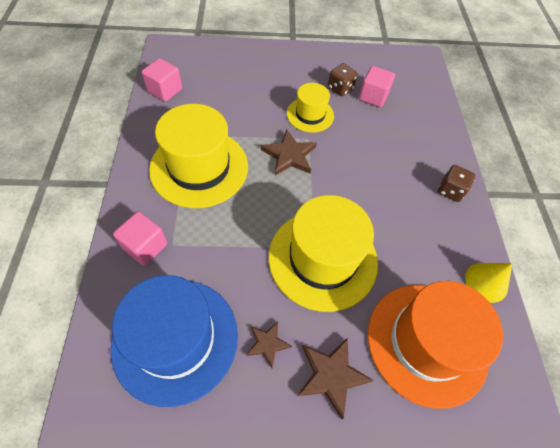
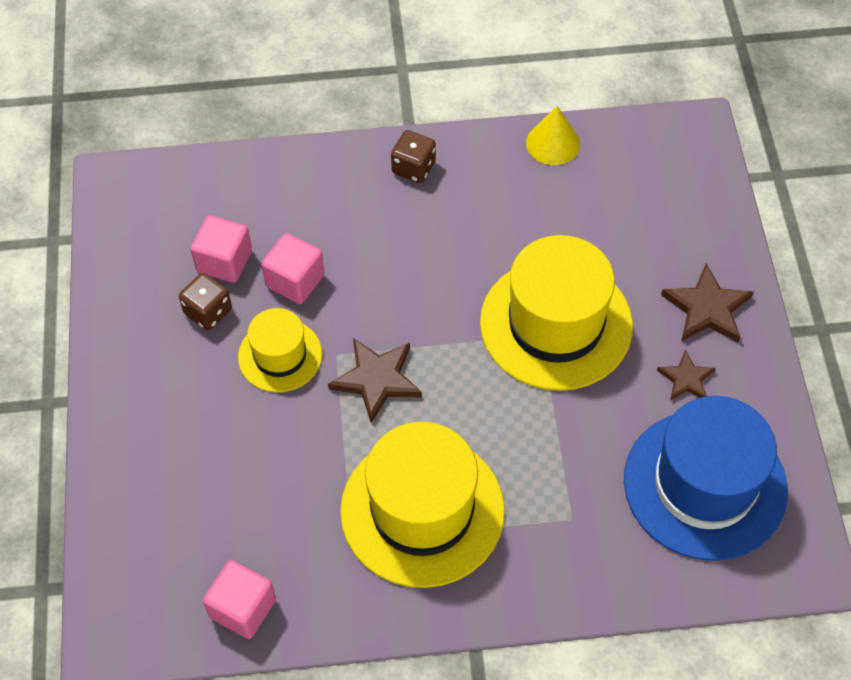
camera: 90 degrees left, 0 degrees up
pink cube [113,212,167,266] -> pink cube moved to [261,233,325,304]
orange hat [368,281,503,409] -> none

